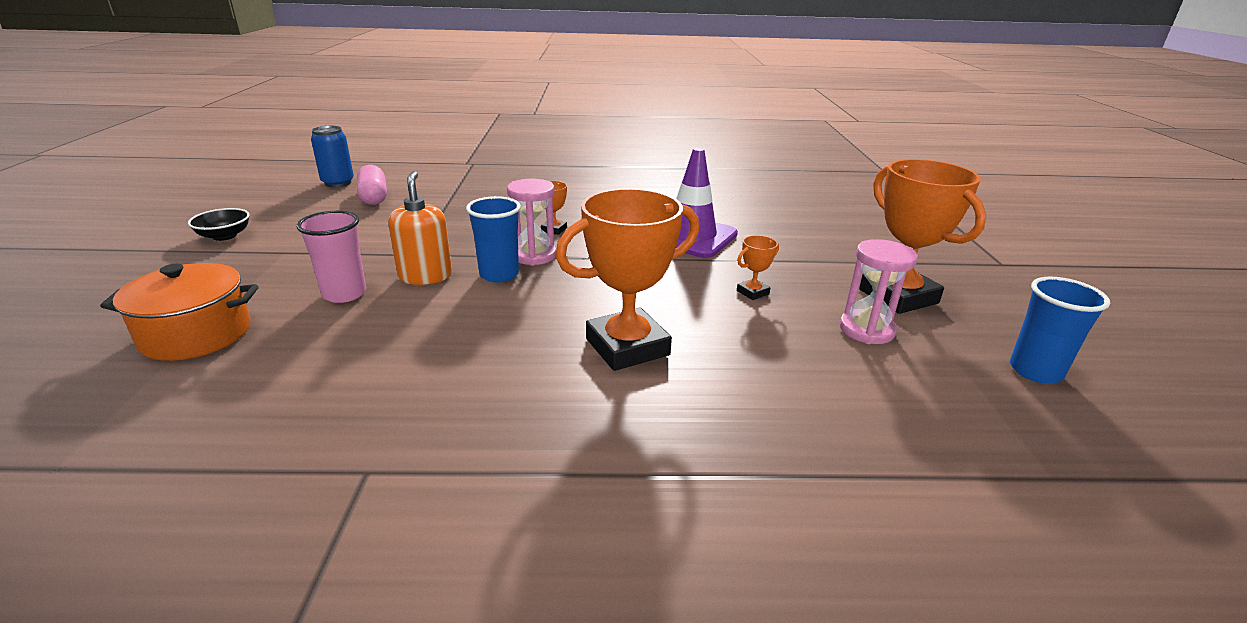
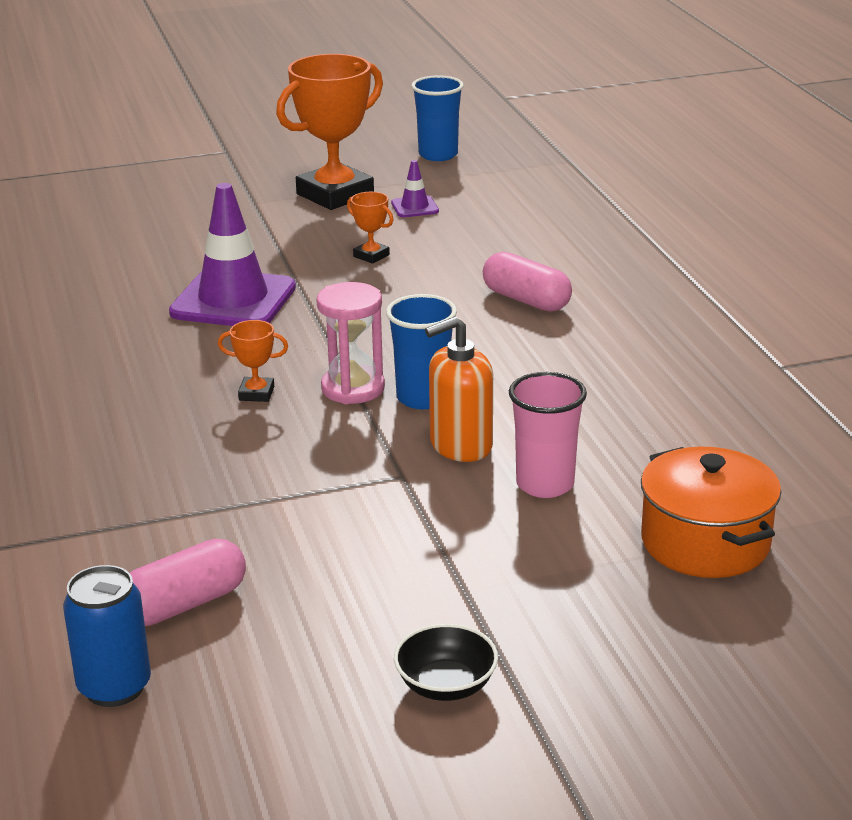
camera: 105 degrees left, 0 degrees up
orange trophy [555,188,699,371] -> pink capsule [483,252,572,312]
pink hourglass [840,239,918,344] -> purple traffic cone [391,160,439,217]

